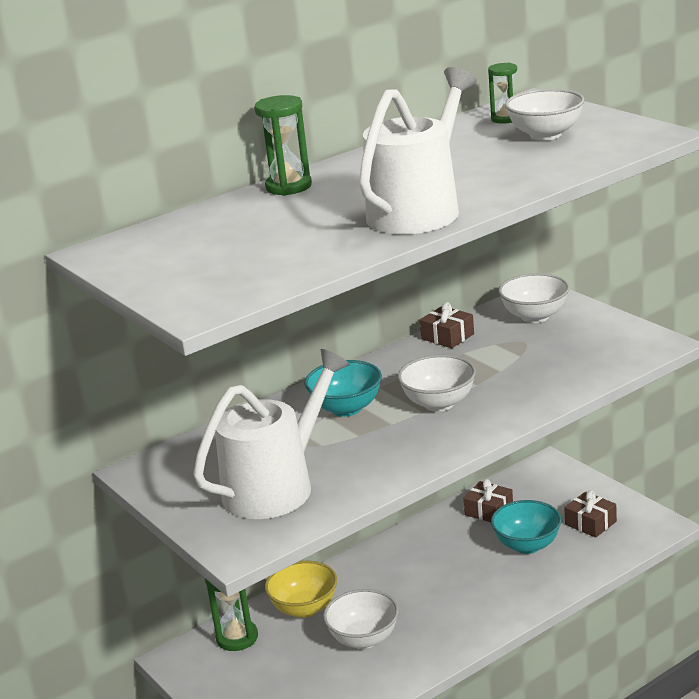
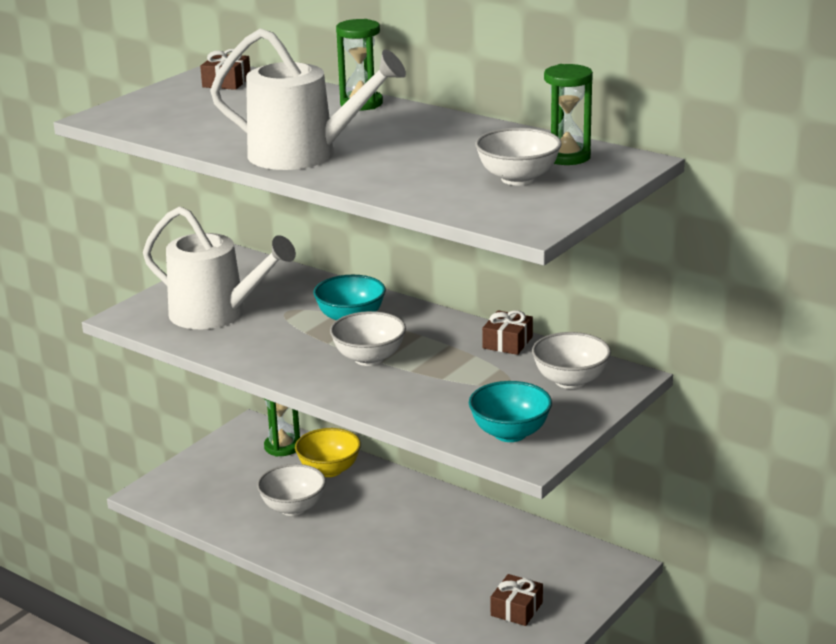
camera: 70 degrees right, 0 degrees up
brown gift [464,479,513,522] -> brown gift moved to [200,49,250,90]
green hourglass [488,63,517,124] -> green hourglass [544,64,593,165], size x1.51
turquoise bowl [491,500,562,554] -> turquoise bowl moved to [469,381,552,442]

